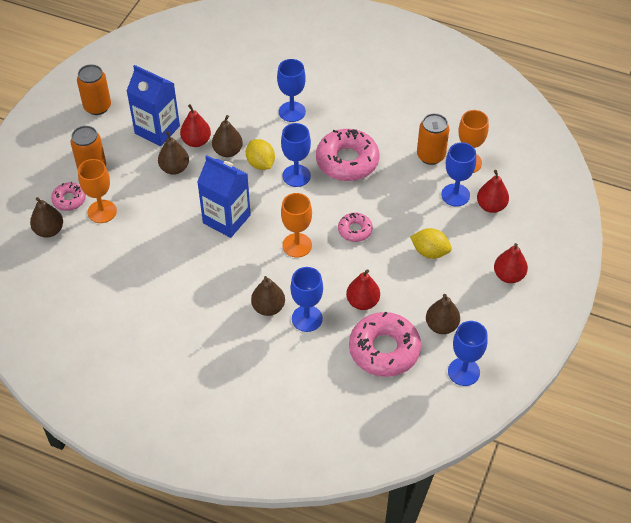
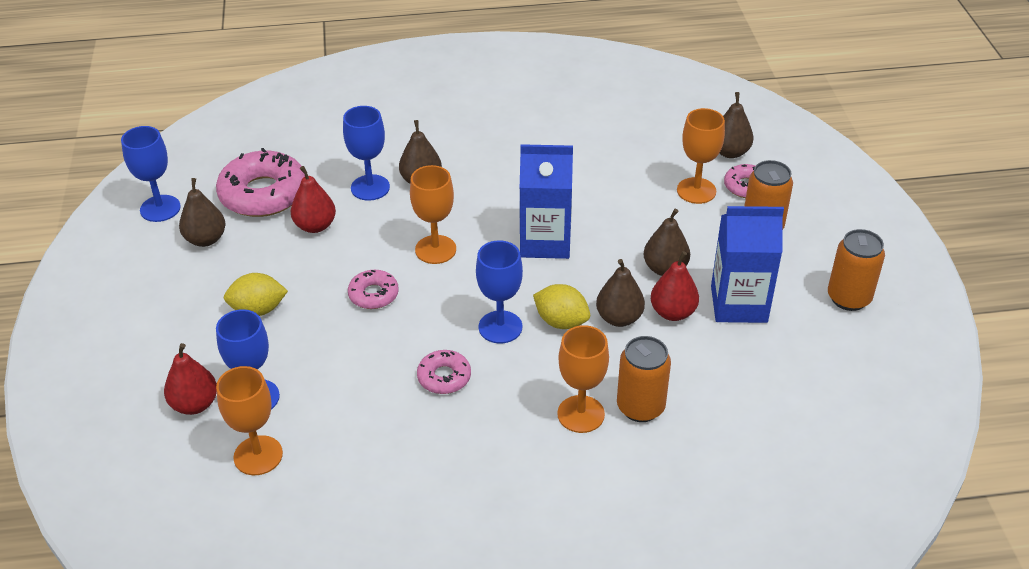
camera: 150 degrees right, 10 degrees down
blue goblet [277,59,306,122] -> orange goblet [557,325,609,433]
pink donut [316,129,379,181] -> pink donut [417,350,471,394], size x0.52
orange can [417,113,449,165] -> orange can moved to [617,336,671,422]
red pear [494,243,528,283] -> none

